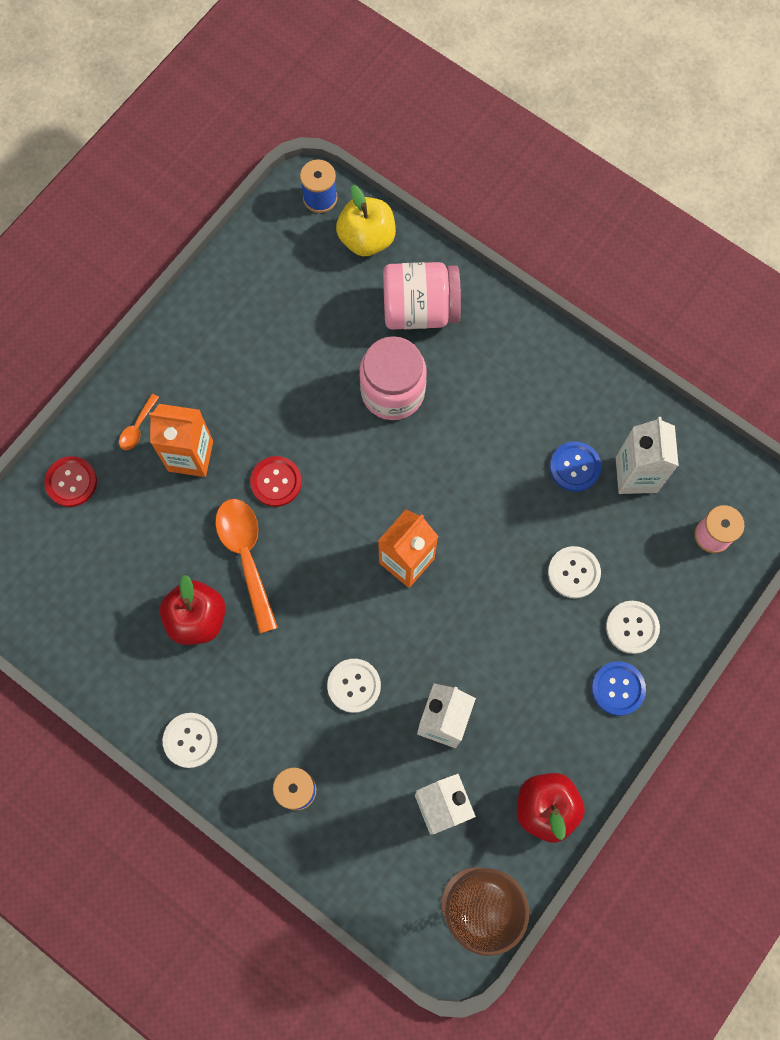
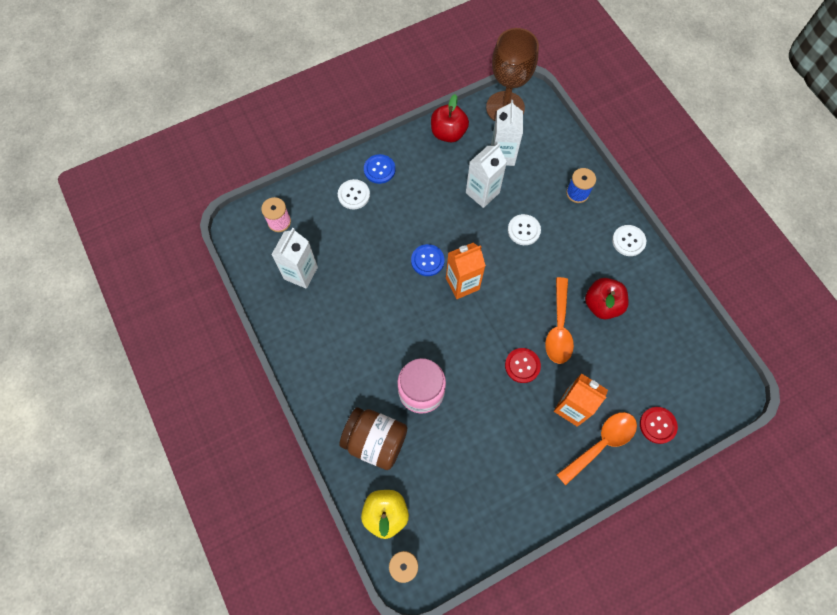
camera: 155 degrees left, 5 degrees down
orange spoon [119,394,159,450] -> orange spoon [557,412,637,485], size x2.07
pink jar [383,262,461,329] -> brown jar [339,407,407,470]
white button [548,546,601,599] -> none
blue button [550,441,601,492] -> blue button moved to [411,244,444,276]

